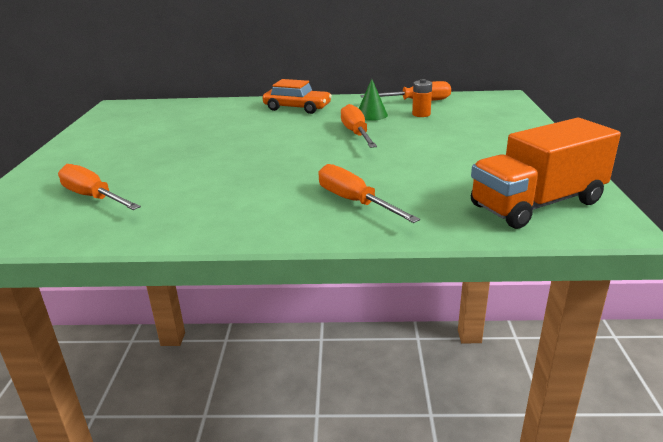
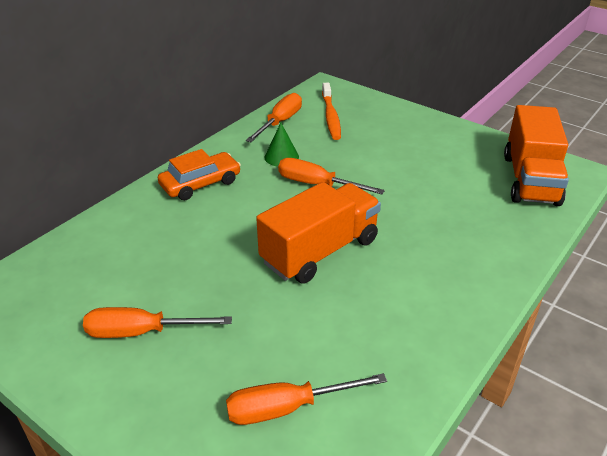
camera: 55 degrees left, 10 degrees up
orange screwdriver [318,164,420,223] -> orange screwdriver moved to [83,307,232,338]
orange battery [412,79,432,117] -> none
none -> orange truck [256,182,381,284]
none -> orange toothbrush [322,83,341,140]

